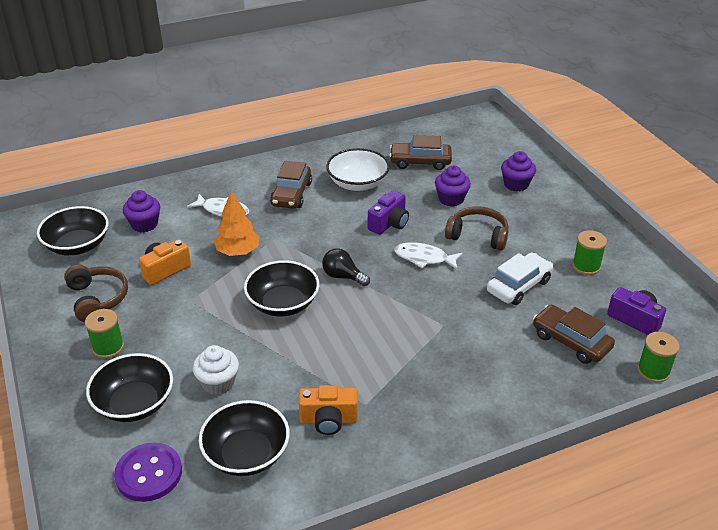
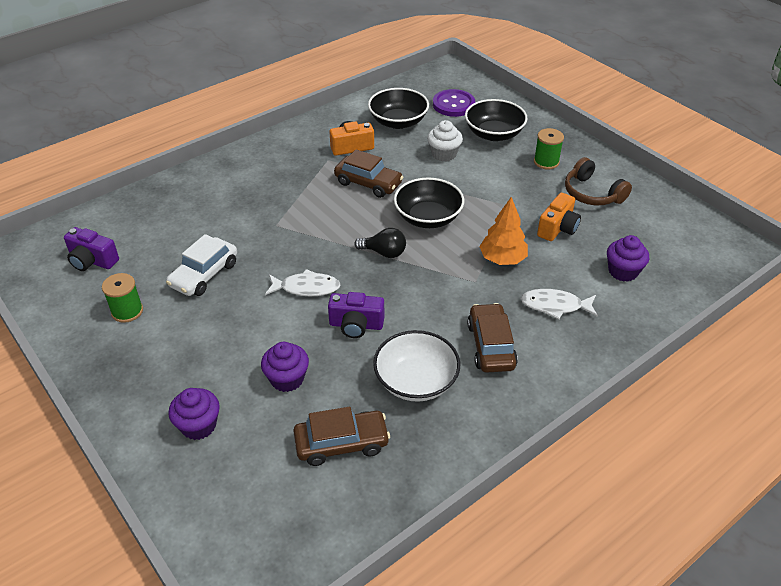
camera: 165 degrees right, 5 degrees up
black bowl [37,206,108,255] -> none
purple camera [368,190,409,235] -> purple camera turned 105 degrees counterclockwise [328,292,384,338]
brown headphones [445,206,508,251] -> none
brown car [533,305,615,364] -> brown car moved to [334,150,403,198]
green spool [637,332,679,383] -> none

